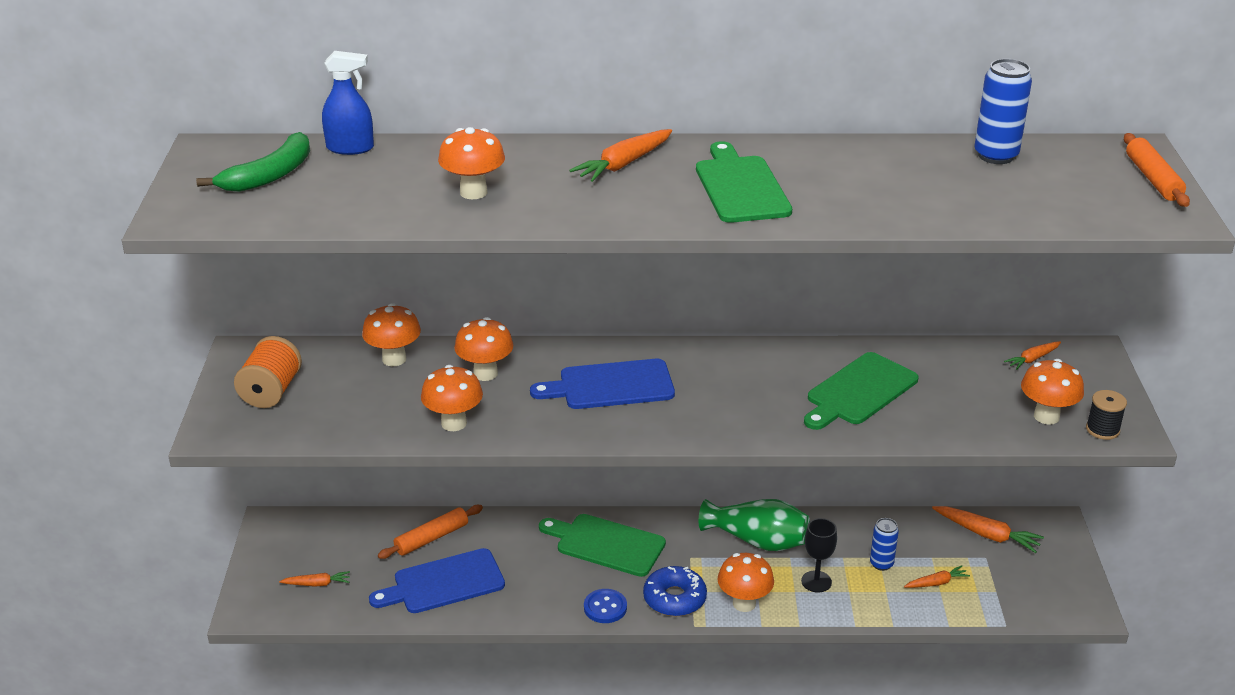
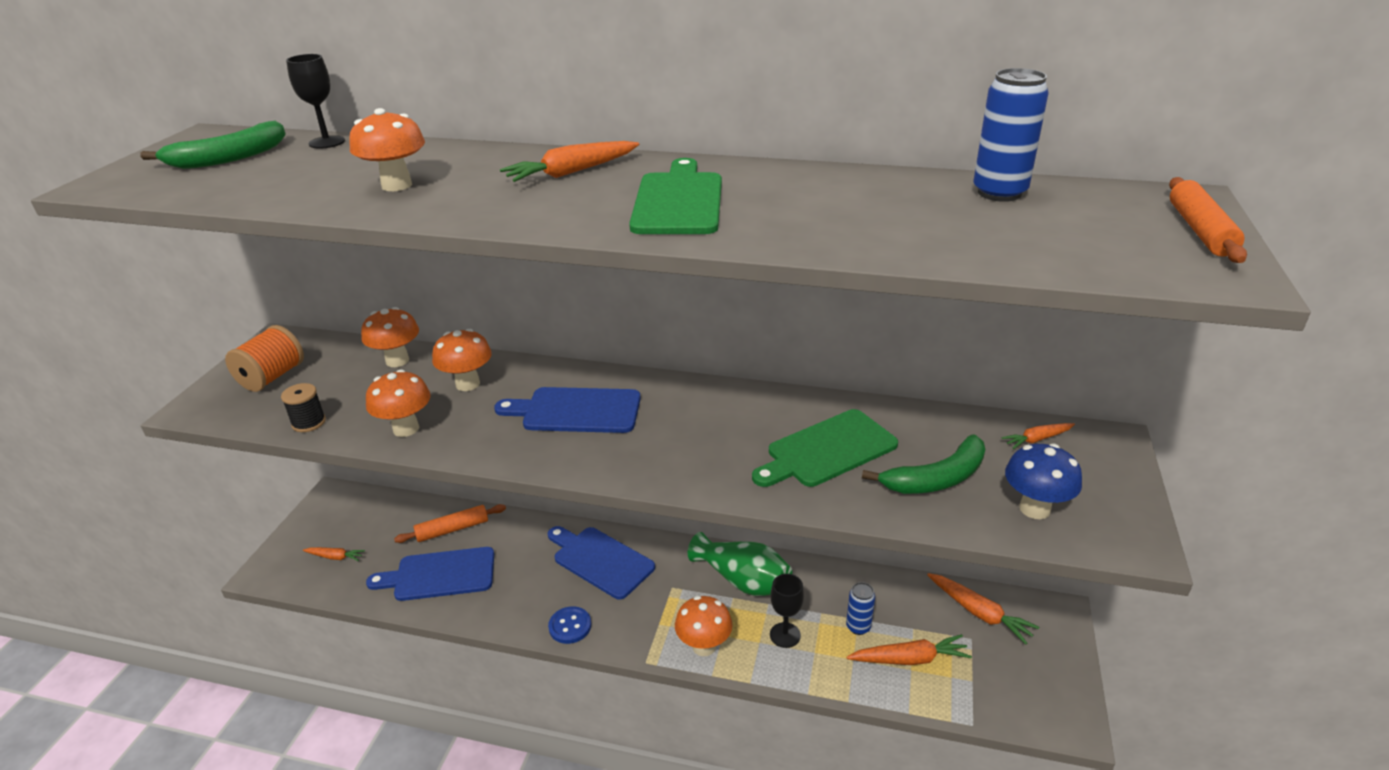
camera: 15 degrees right, 0 degrees up
blue spray bottle [322,51,374,155] -> black goblet [286,54,345,149]
green cutting board [539,514,666,577] -> blue cutting board [547,526,655,599]
blue donut [643,566,707,616] -> none
orange carrot [904,565,970,588] -> orange carrot [846,634,972,665], size x1.67
orange mushroom [1021,359,1084,425] -> blue mushroom [1005,443,1082,519]
black spool [1086,390,1127,440] -> black spool moved to [281,383,326,432]
none -> green banana [862,434,985,494]

